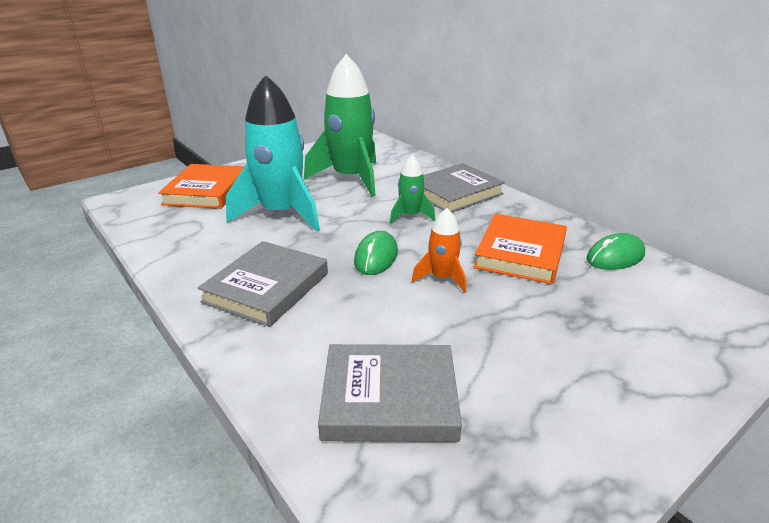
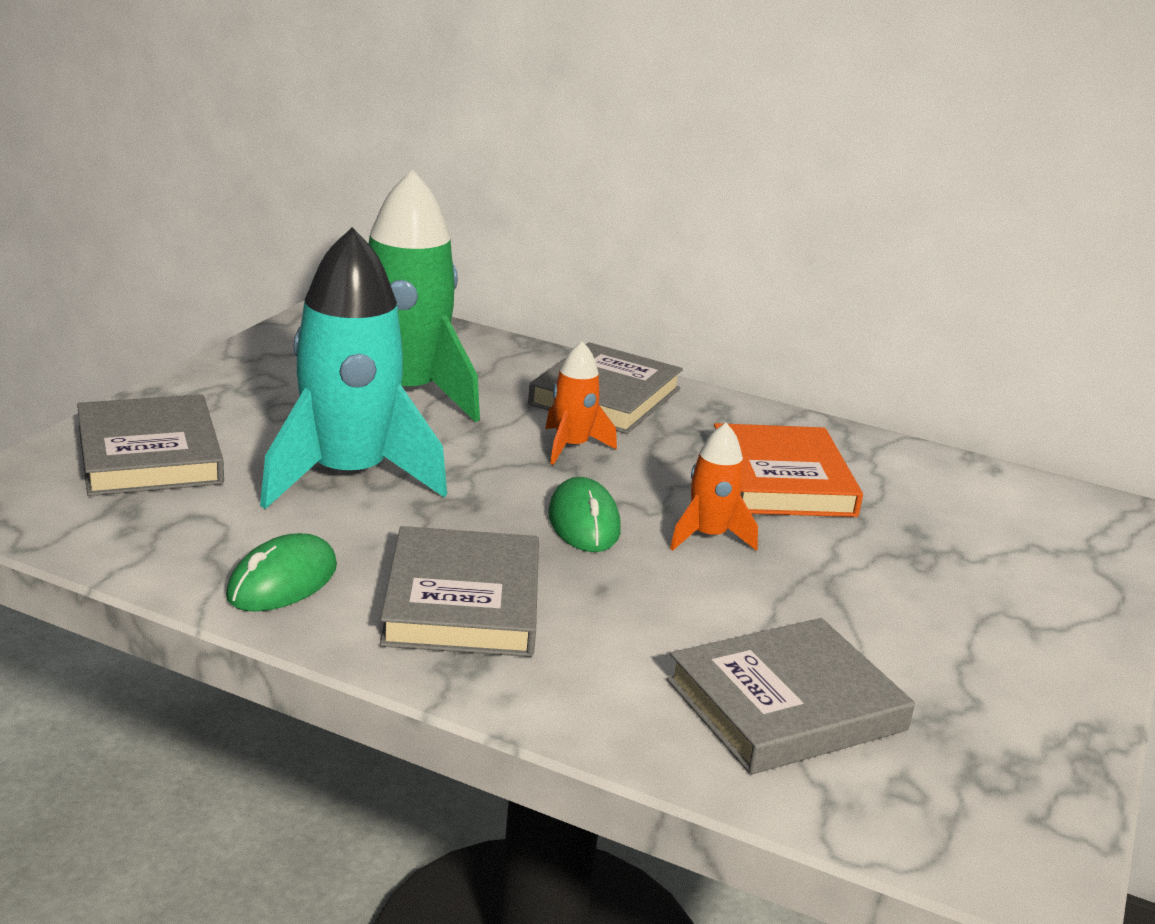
camera: 30 degrees left, 5 degrees down
orange book [158,164,244,209] -> grey book [77,394,224,496]
green rocket [390,154,435,224] -> orange rocket [545,341,617,465]
green mouse [587,233,645,270] -> green mouse moved to [226,533,337,612]

